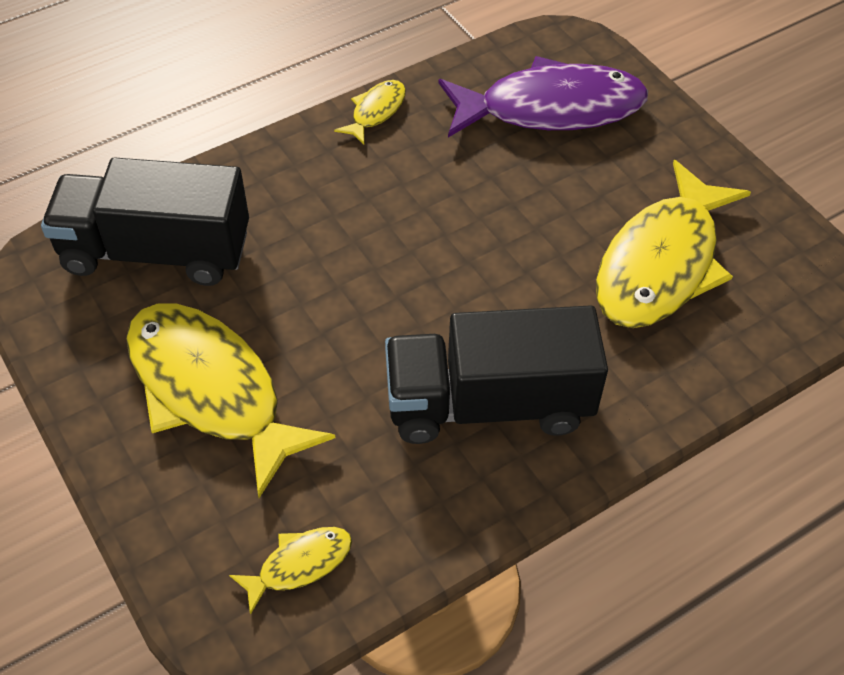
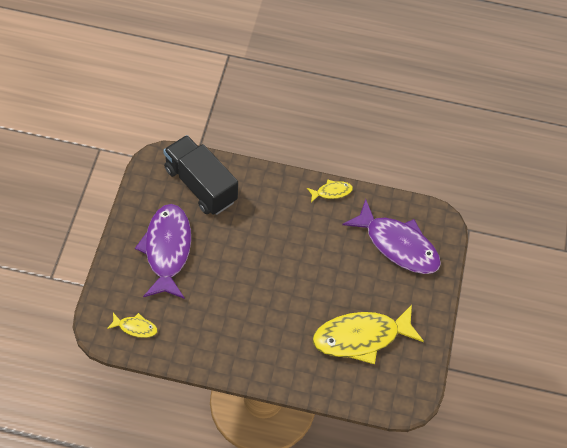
camera: 40 degrees right, 5 degrees up
yellow fish [126,304,336,498] -> purple fish [135,204,191,299]
black truck [385,305,608,444] -> none

